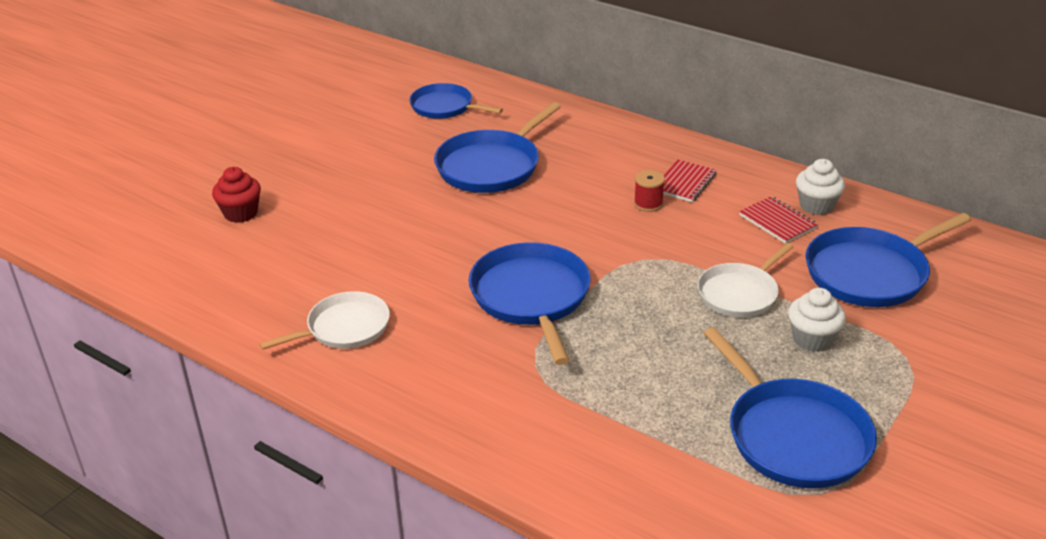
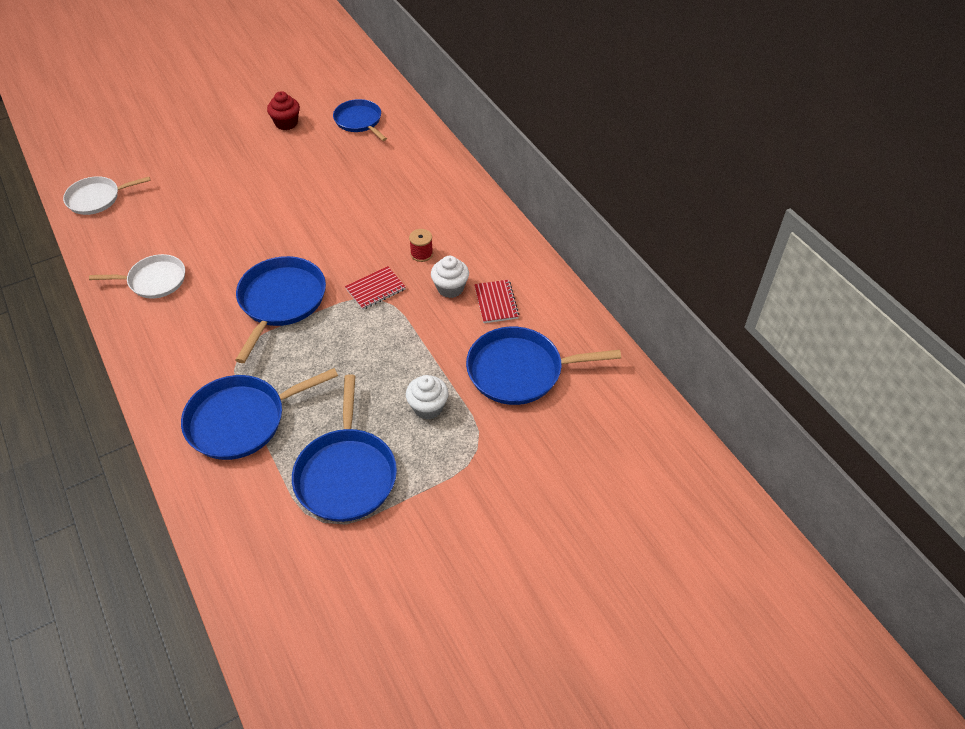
camera: 25 degrees right, 15 degrees up
red cupcake [212,167,261,223] -> red cupcake moved to [267,91,300,130]
blue pan [434,102,561,193] -> blue pan moved to [181,368,338,460]
red notebook [663,160,717,202] -> red notebook moved to [345,266,406,310]
white pan [697,243,794,317] -> white pan moved to [63,176,151,215]
white cupcake [796,159,845,215] -> white cupcake moved to [431,256,469,298]

